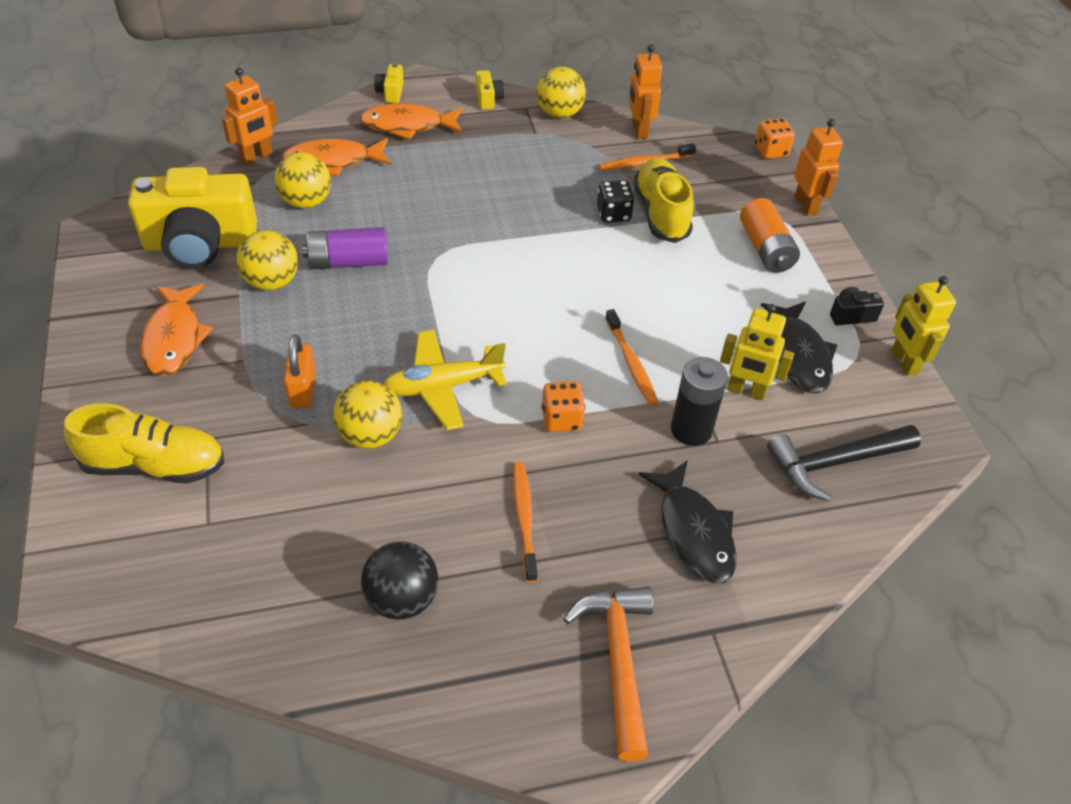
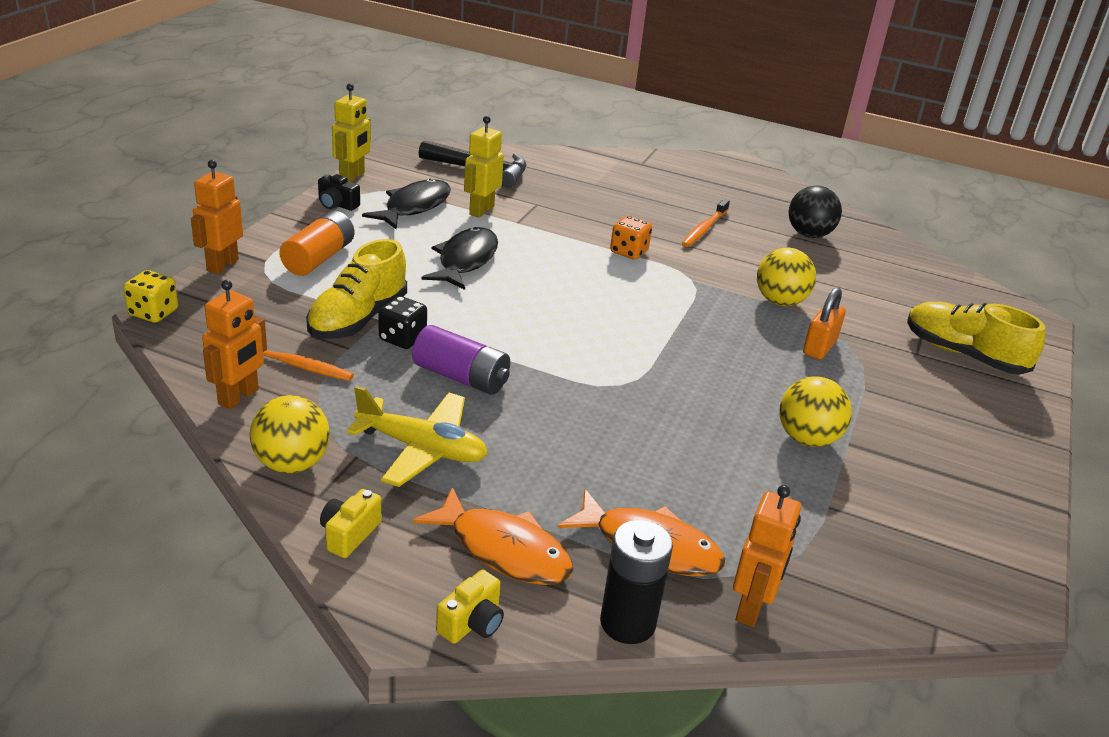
camera: 145 degrees left, 15 degrees down
yellow camera [128,167,257,268] -> none
orange fish [140,284,213,376] -> none
orange robot [221,68,278,165] -> orange robot turned 120 degrees clockwise [733,485,801,627]
yellow ball [274,152,331,209] -> none
purple battery [302,227,388,269] -> purple battery moved to [412,325,510,395]
yellow plane [384,330,506,430] -> yellow plane moved to [346,386,488,487]
orange hammer [563,586,654,762] -> none
orange toothbrush [605,309,658,406] -> none
black fish [639,460,737,583] -> black fish moved to [422,227,498,290]
black battery [671,357,728,446] -> black battery moved to [600,520,673,644]
yellow robot [720,304,794,400] -> yellow robot turned 120 degrees counterclockwise [464,116,504,218]
orange dice [755,118,795,159] -> yellow dice [123,270,178,323]

